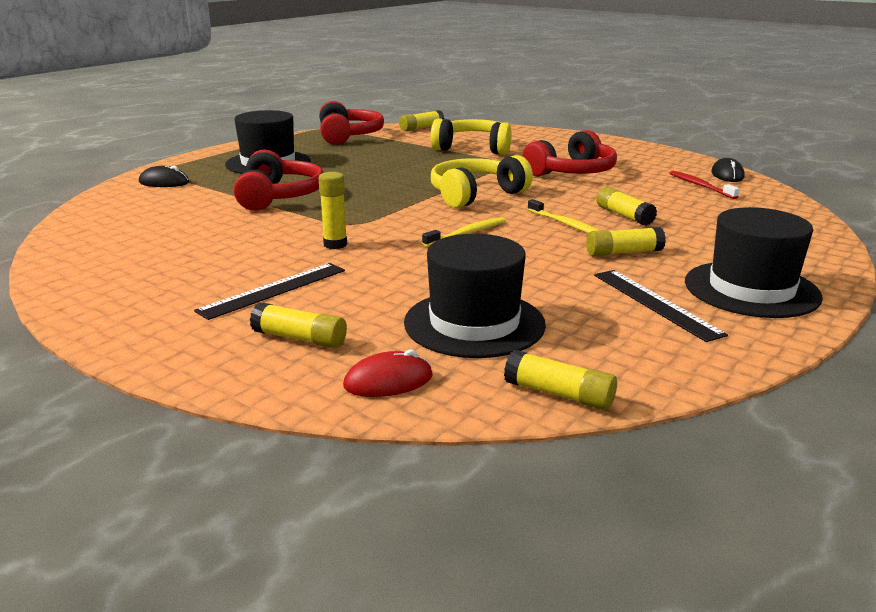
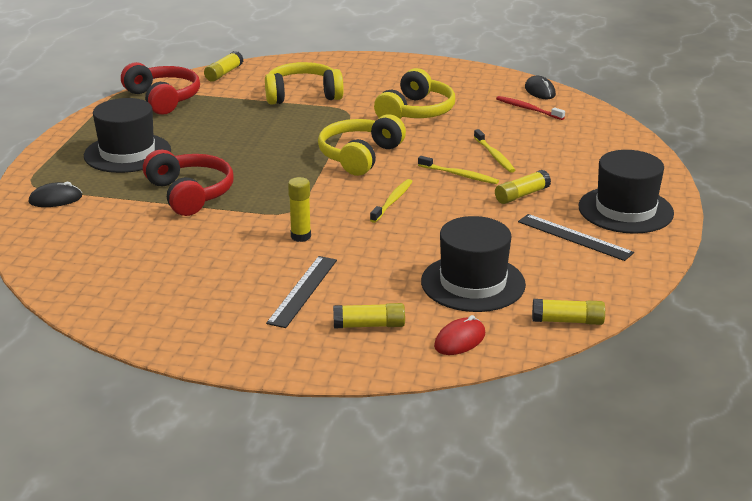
camera: 25 degrees left, 5 degrees up
red headphones [522,130,617,176] -> yellow headphones [374,68,455,119]
yellow glue stick [596,187,657,226] -> yellow toothbrush [474,129,515,173]

